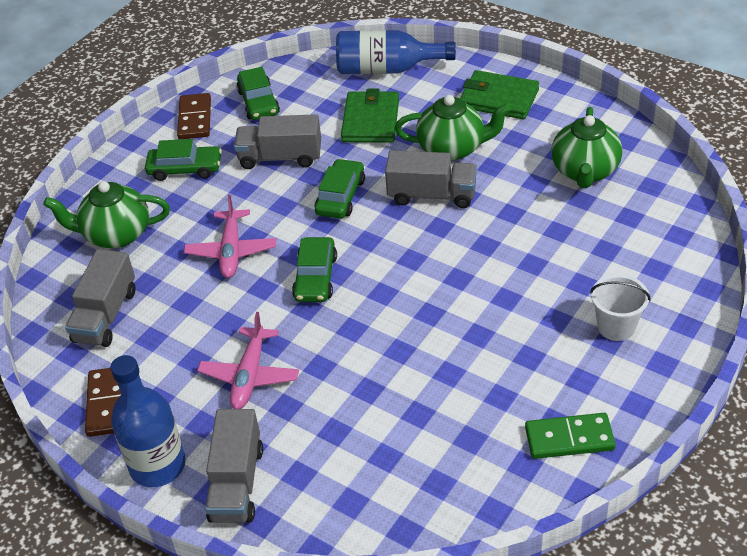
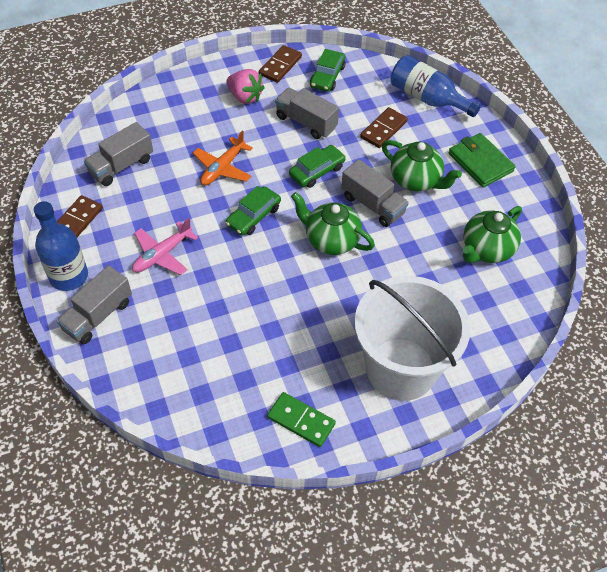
camera: 30 degrees right, 10 degrees up
green teapot [43,181,170,248] -> green teapot moved to [291,192,375,255]
green car [145,139,222,181] -> pink strawberry [226,69,265,104]
pink plane [184,195,276,278] -> orange plane [193,130,253,185]
green wallet [341,89,399,143] -> brown domino [360,107,408,148]
white bucket [590,274,651,341] -> white bucket [354,276,471,401], size x2.43

